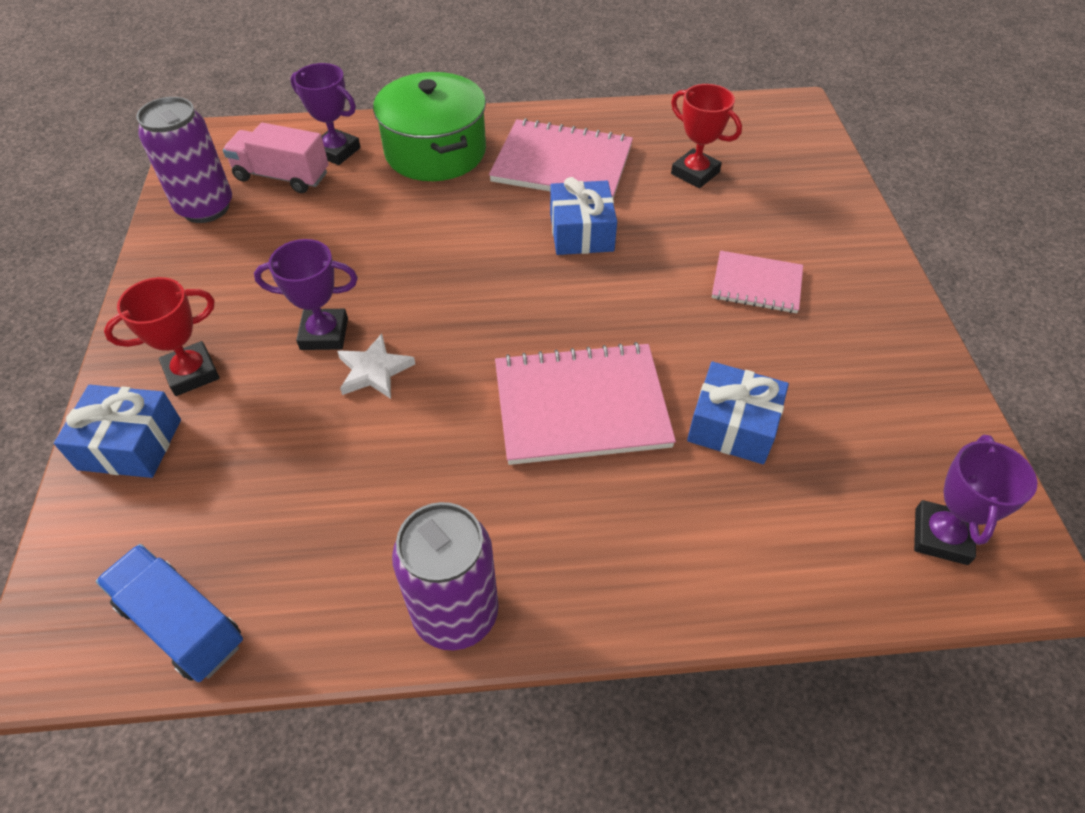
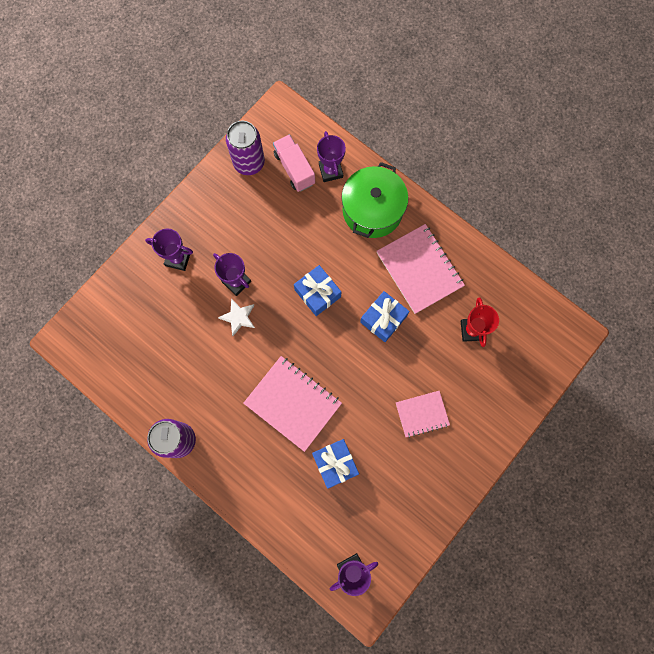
camera: 45 degrees right, 25 degrees up
blue gift [54,385,181,478] -> blue gift moved to [294,265,341,316]
blue truck [96,544,243,682] -> none
red trophy [104,277,219,396] -> purple trophy [145,228,193,271]
pink notebook [712,250,803,313] -> pink notebook turned 75 degrees counterclockwise [396,391,450,438]

